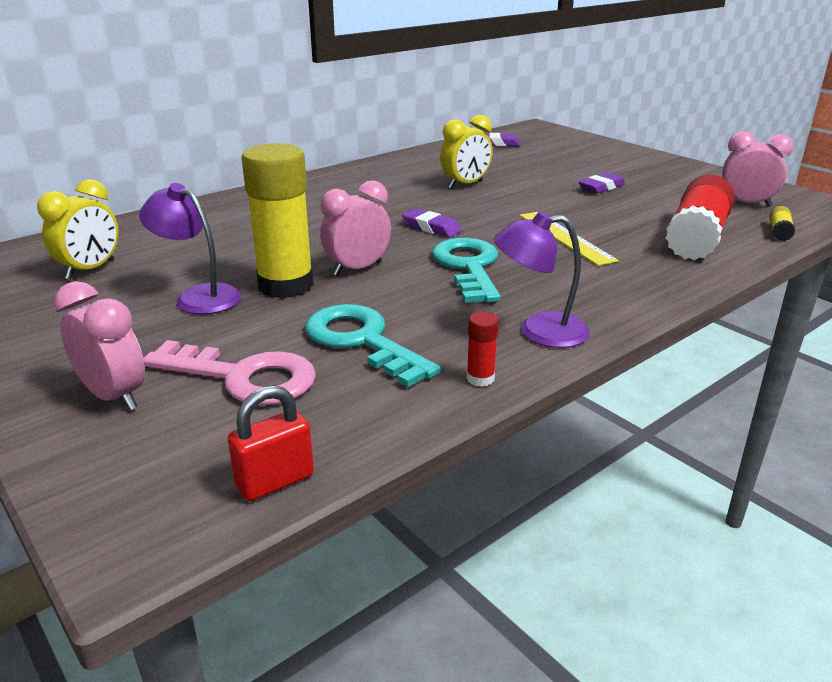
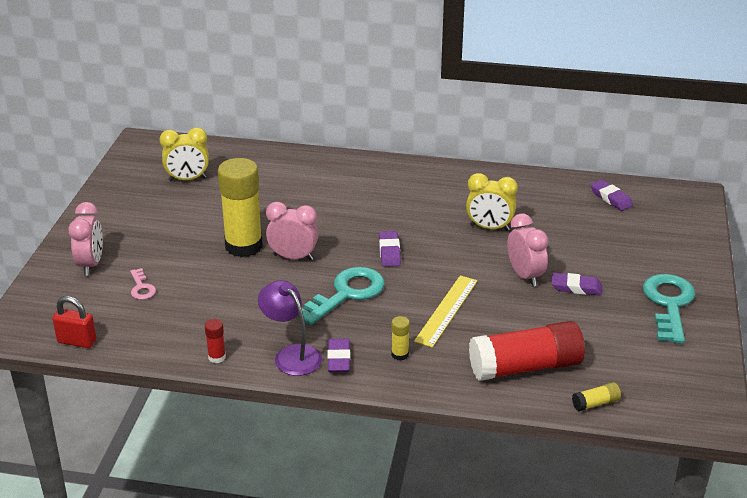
camera: 50 degrees right, 5 degrees up
purple lamp [139,183,241,314] -> none
pink key [143,340,316,405] -> pink key [130,268,156,300], size x0.49
turquoise key [305,304,441,387] -> turquoise key moved to [643,274,695,344]
pink clock [722,131,794,207] -> pink clock moved to [507,214,549,287]
none -> purple eraser [327,339,350,372]
none -> yellow glue stick [391,316,410,361]

